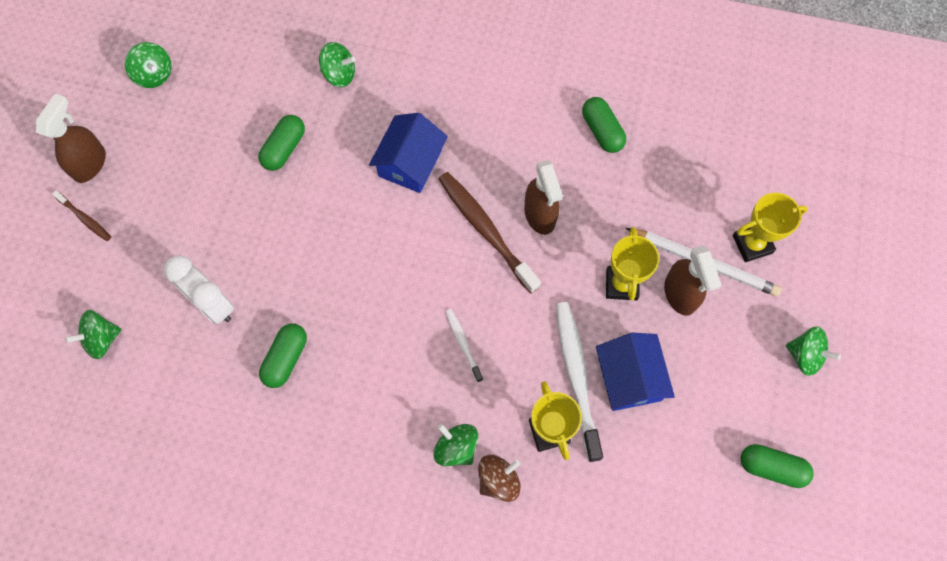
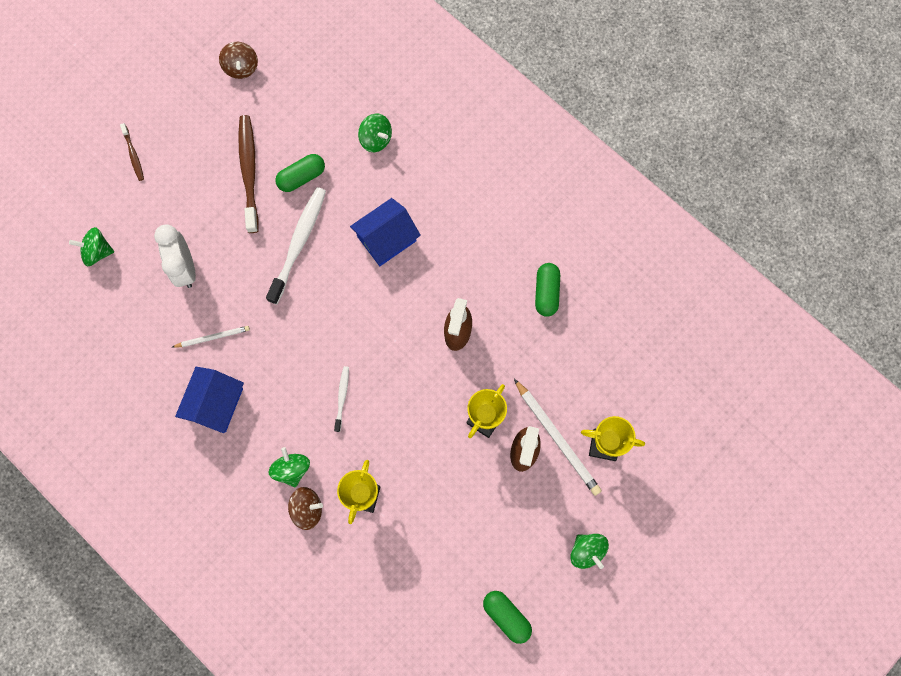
camera: 30 degrees right, 5 degrees up
brown spray bottle [36,93,106,183] -> none
green spinning top [125,42,172,88] -> brown spinning top [219,42,258,79]
green capsule [259,323,307,388] -> white pencil [173,326,250,348]
brown toothbrush [438,172,541,293] -> brown toothbrush moved to [238,115,259,233]
white toothbrush [556,302,603,462] -> white toothbrush moved to [266,187,326,304]
blue house [596,333,675,411] -> blue house moved to [175,367,244,433]

